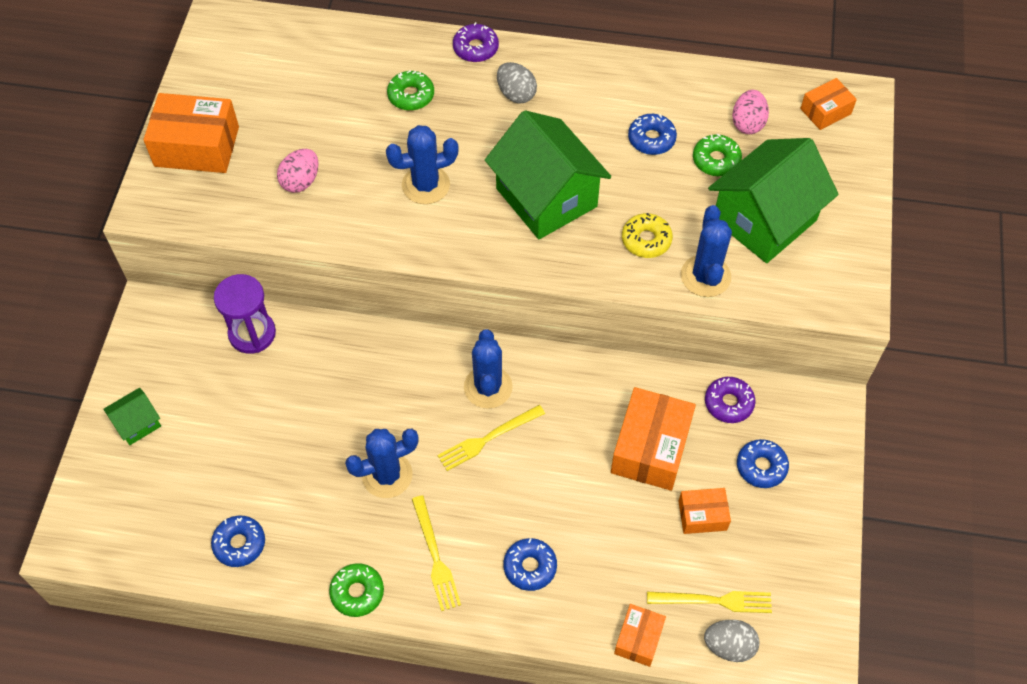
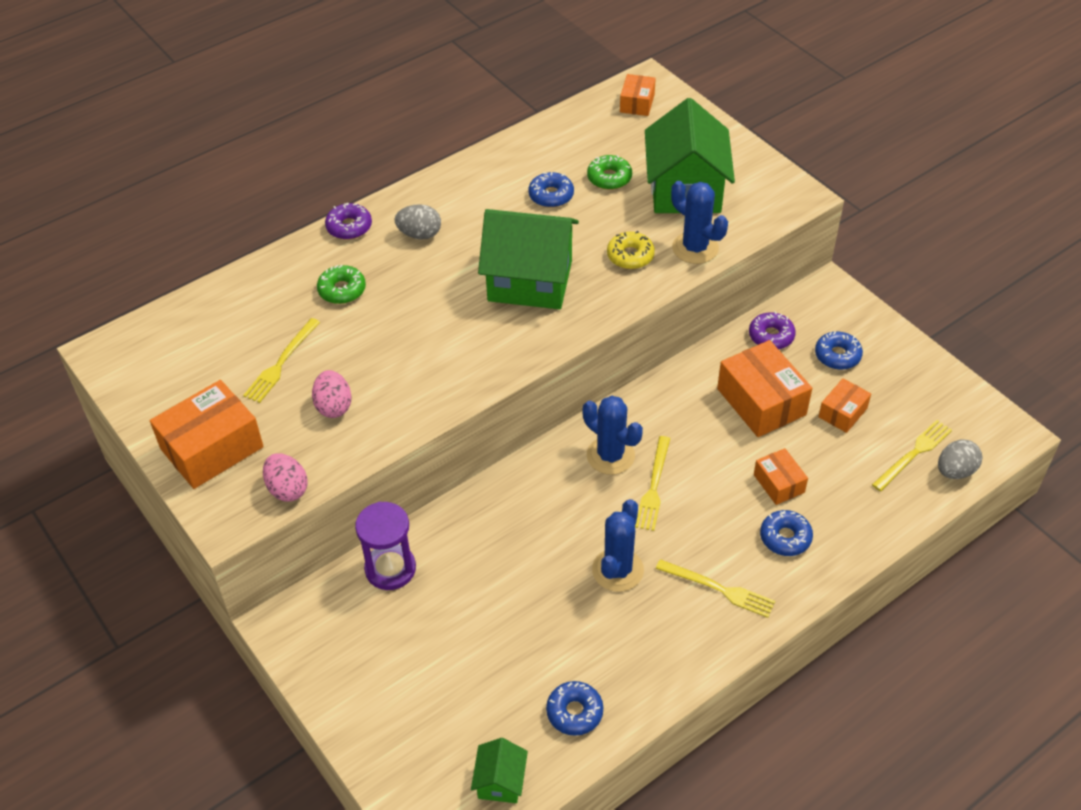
camera: 45 degrees left, 10 degrees down
green house [103,388,161,445] -> green house moved to [471,738,528,803]
green donut [329,563,384,617] -> none
blue cactus [386,125,459,204] -> none
orange box [614,604,666,667] -> orange box moved to [754,448,808,505]
pink egg [732,90,769,134] -> pink egg moved to [263,453,308,501]
none -> yellow fork [243,318,320,403]

